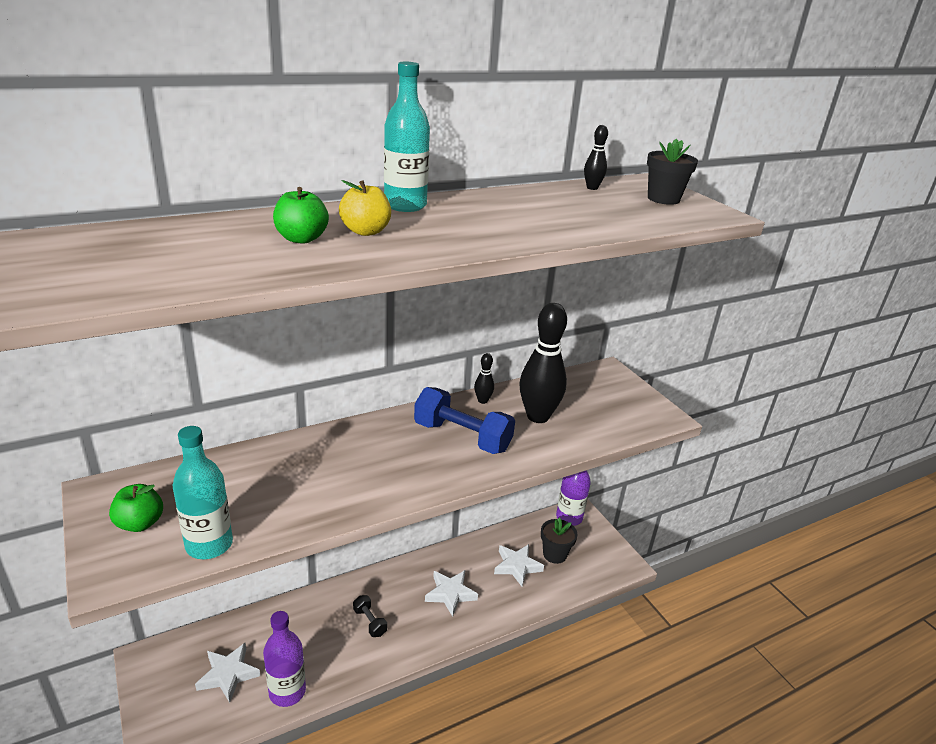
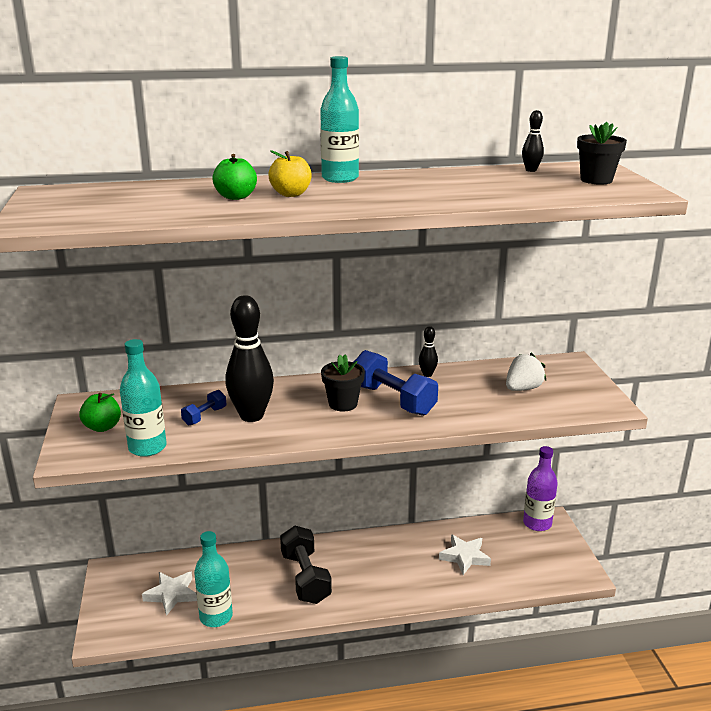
camera: 20 degrees right, 5 degrees down
purple bottle [263,611,306,707] -> turquoise bottle [194,531,233,627]
black dumbbell [353,595,387,637] -> black dumbbell [280,526,332,604], size x2.01
white star [425,570,478,617] -> none
black bowling pin [519,303,567,423] -> black bowling pin moved to [225,295,274,422]
black flower pot [541,517,578,564] -> black flower pot moved to [321,354,365,411]
none -> blue dumbbell [181,390,226,425]
none -> white strawberry [506,353,546,391]

